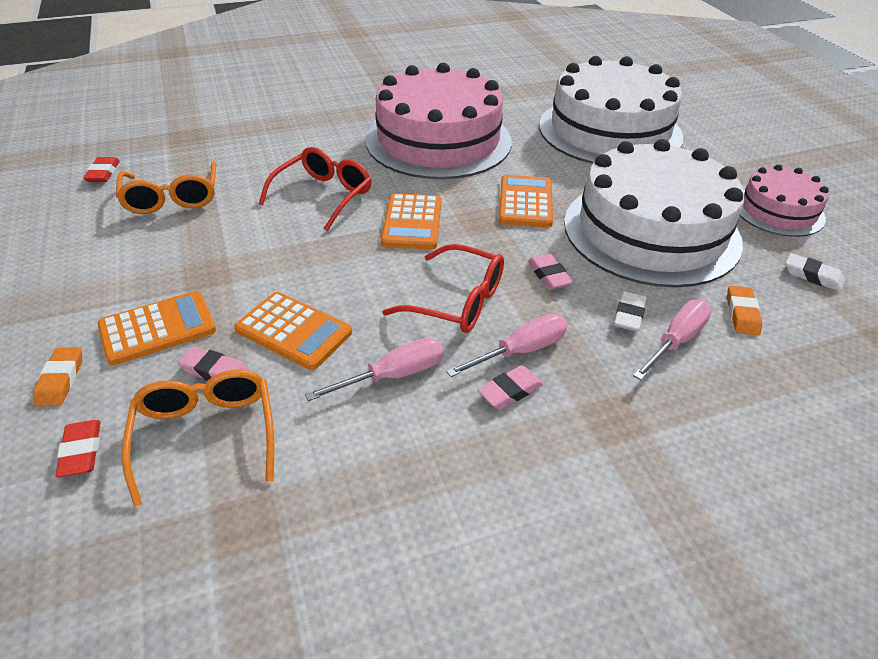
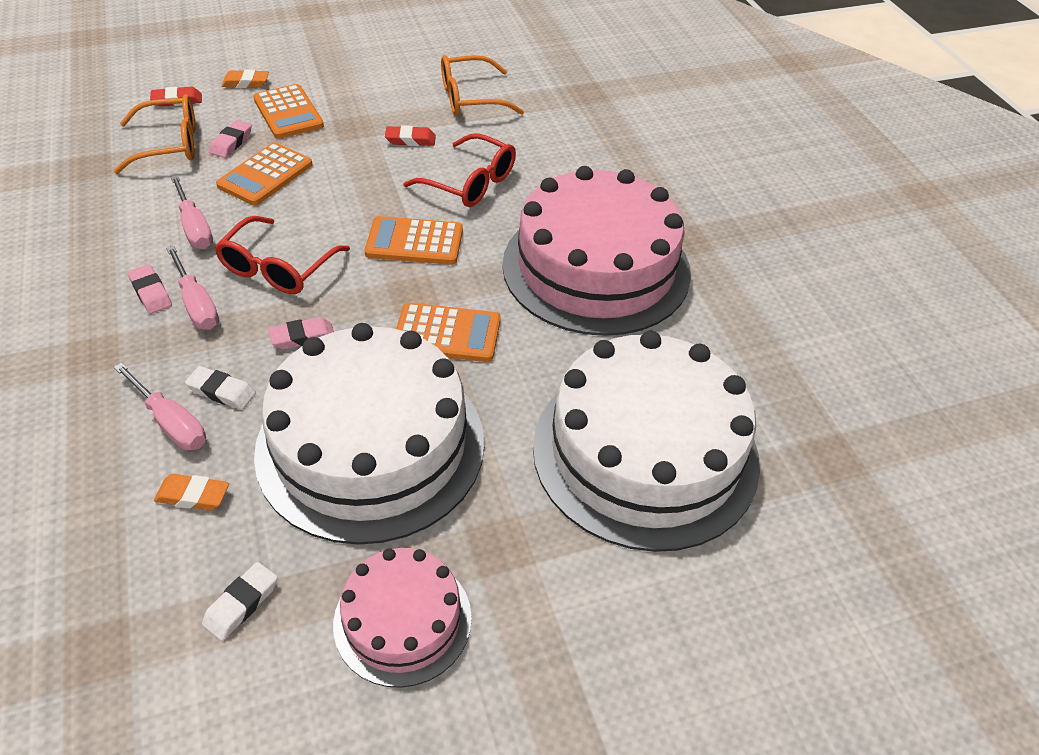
camera: 90 degrees right, 5 degrees up
red eraser [83,157,120,182] -> red eraser moved to [385,125,436,146]

